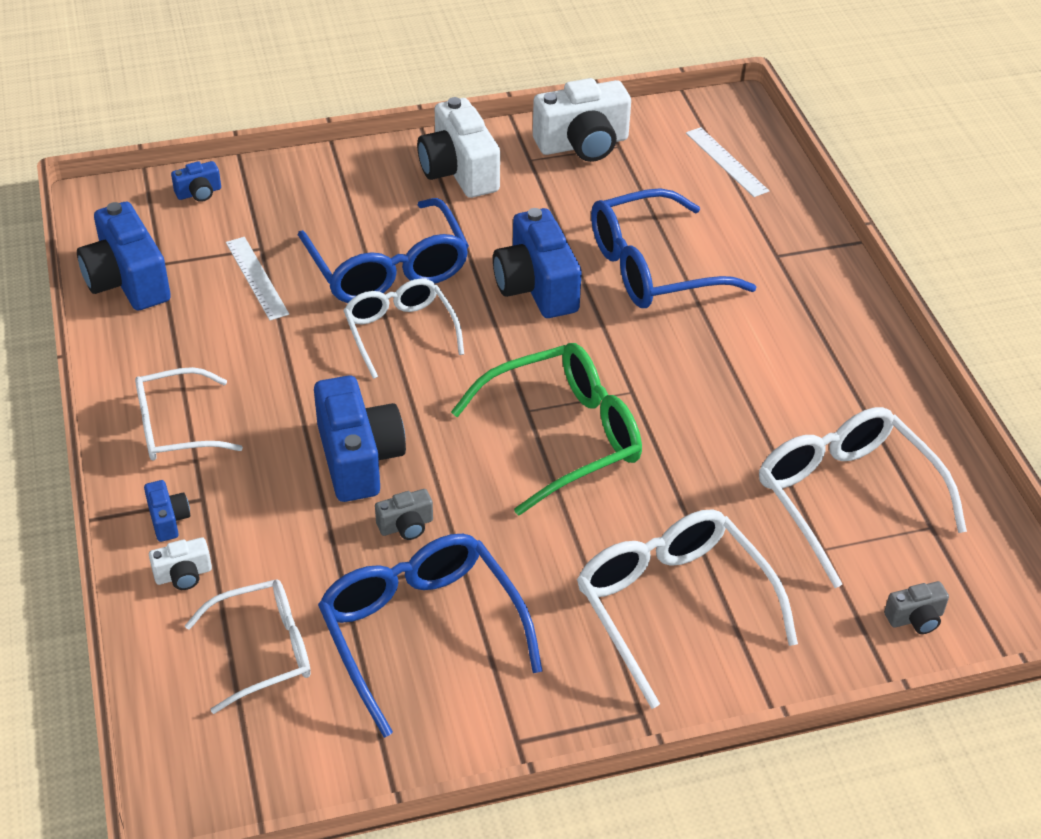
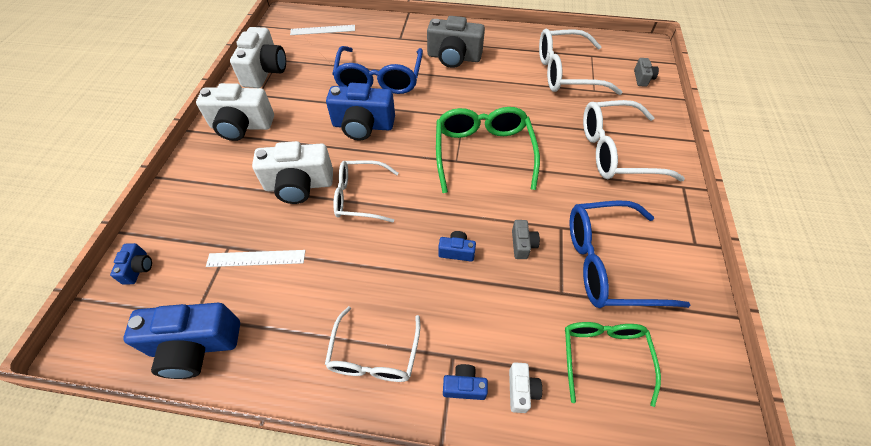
camera: 65 degrees left, 10 degrees up
white glasses [185,580,311,714] -> green glasses [565,322,661,407]
blue glasses [298,198,469,303] -> white camera [252,141,333,204]
blue camera [314,375,406,502] -> blue camera [438,231,476,262], size x0.47
none -> grey camera [427,16,485,68]

